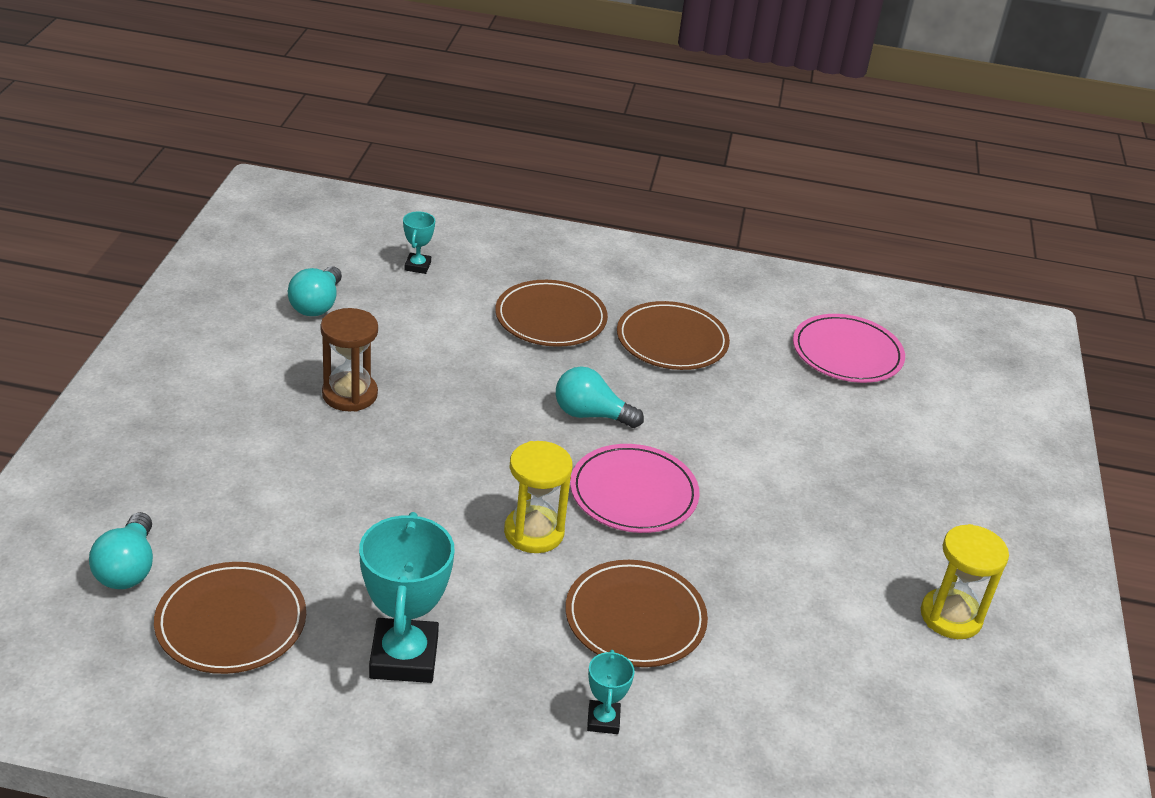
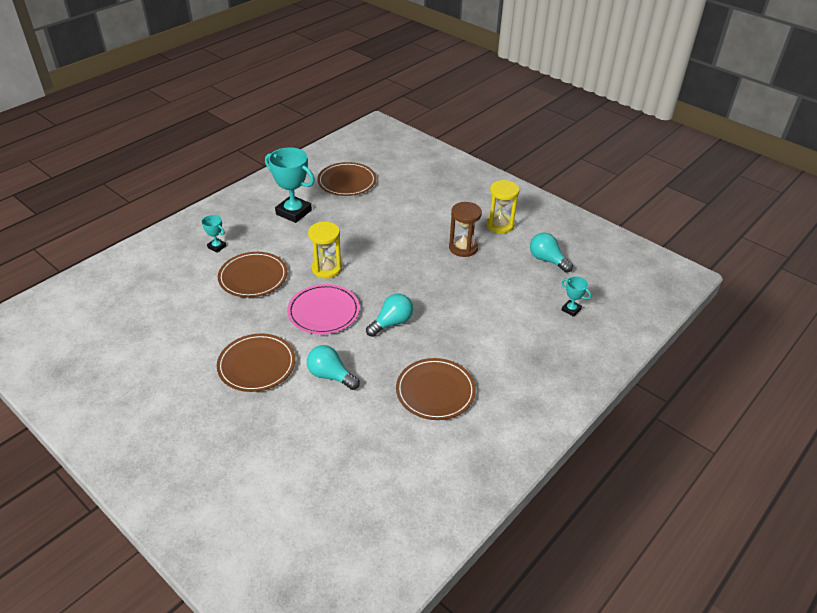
camera: 125 degrees right, 5 degrees up
turquoise light bulb [89,512,153,589] -> turquoise light bulb moved to [307,345,360,390]
brown plate [495,280,608,347] -> brown plate moved to [217,334,295,392]
pink plate [793,314,905,383] -> none
yellow hourglass [921,524,1009,639] -> yellow hourglass moved to [486,180,520,234]

